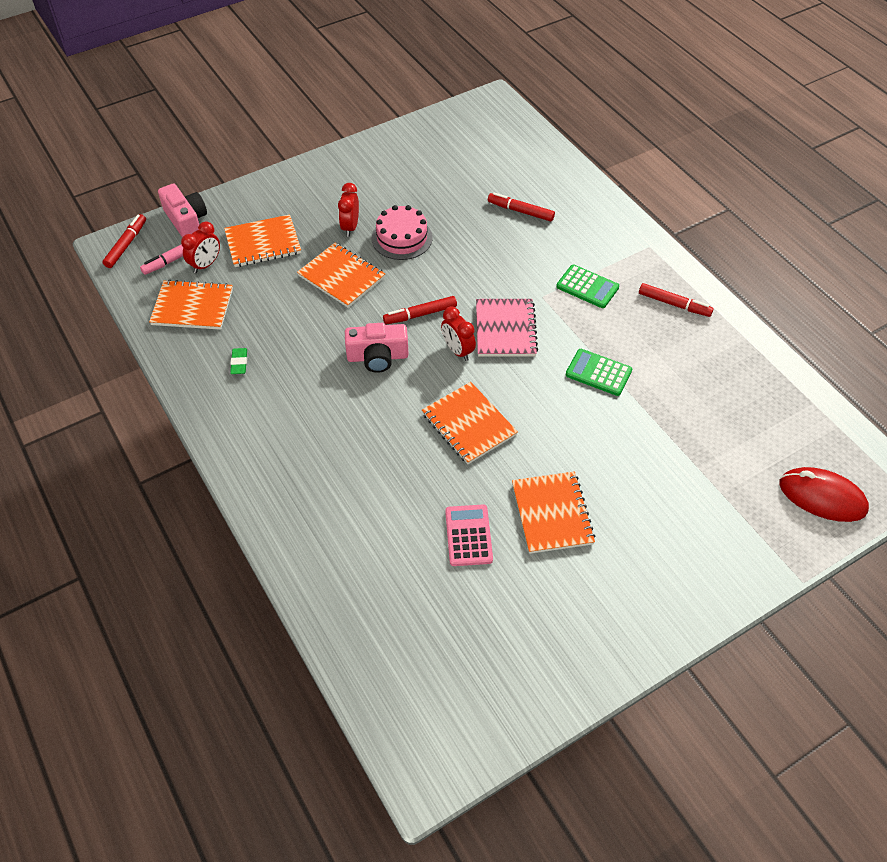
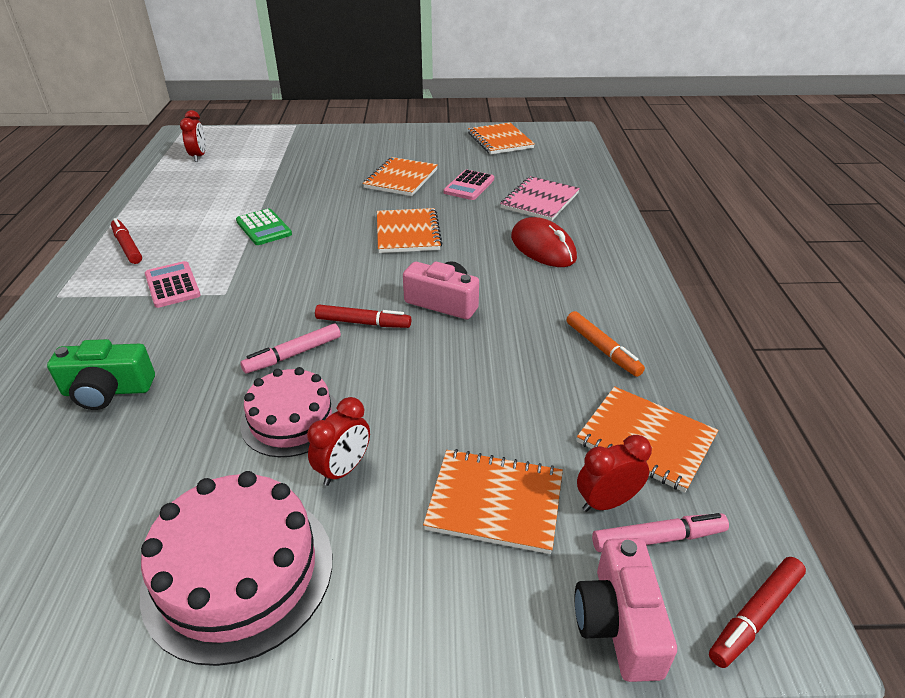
camera: 150 degrees left, 15 degrees down
green eraser [230,348,247,374] -> orange marker [566,311,645,377]
orange notebook [297,243,385,308] -> orange notebook moved to [468,123,535,154]
red clock [441,307,476,361] -> red clock moved to [180,110,206,162]
pink notebook [476,299,538,357] -> pink notebook moved to [500,176,580,221]
red marker [488,193,555,221] -> green camera [47,339,155,410]
green calculator [556,265,619,308] -> pink calculator [145,261,201,308]
red mouse [779,467,869,522] -> red mouse moved to [511,217,577,267]
none -> pink cake [140,471,332,666]
none -> pink marker [240,324,341,373]

